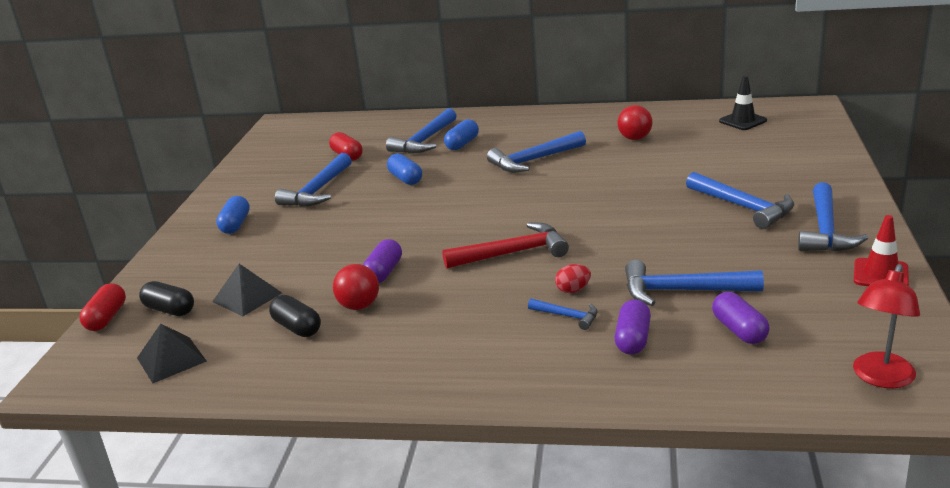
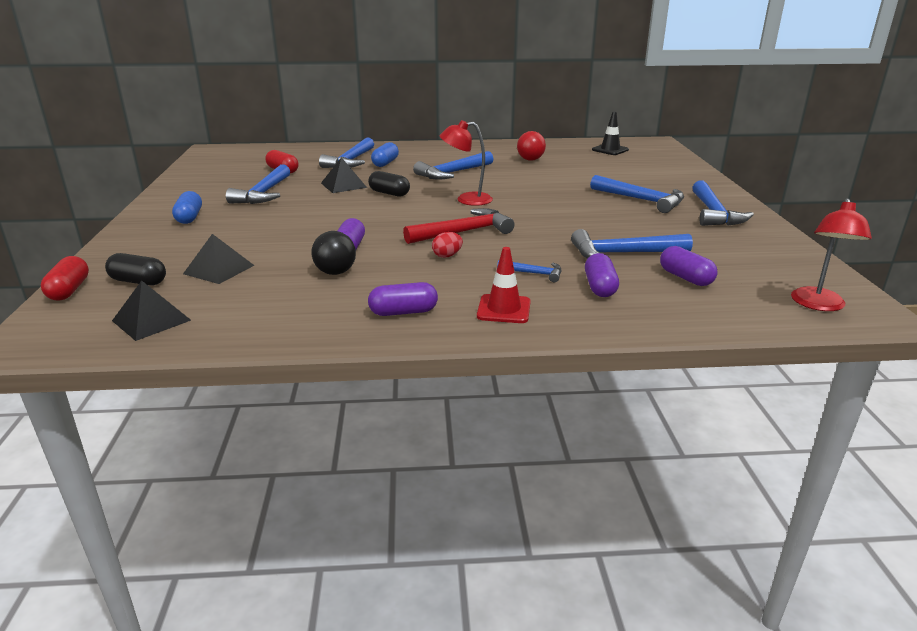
camera: 15 degrees left, 0 degrees up
black capsule [269,295,321,337] -> black capsule moved to [368,171,410,197]
red ball [333,264,379,310] -> black ball [311,231,356,275]
blue capsule [387,153,422,185] -> black pyramid [321,157,367,193]
red egg [555,264,591,293] -> red egg moved to [432,232,463,258]
red traffic cone [854,215,909,286] -> red traffic cone moved to [477,247,531,323]
none -> purple capsule [368,282,438,316]
none -> red lamp [440,120,493,206]

